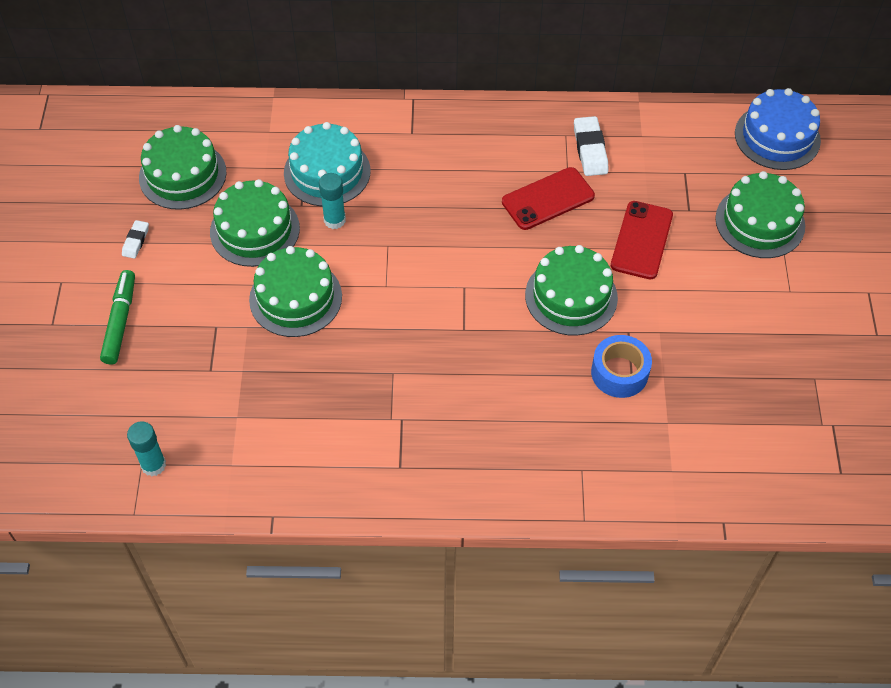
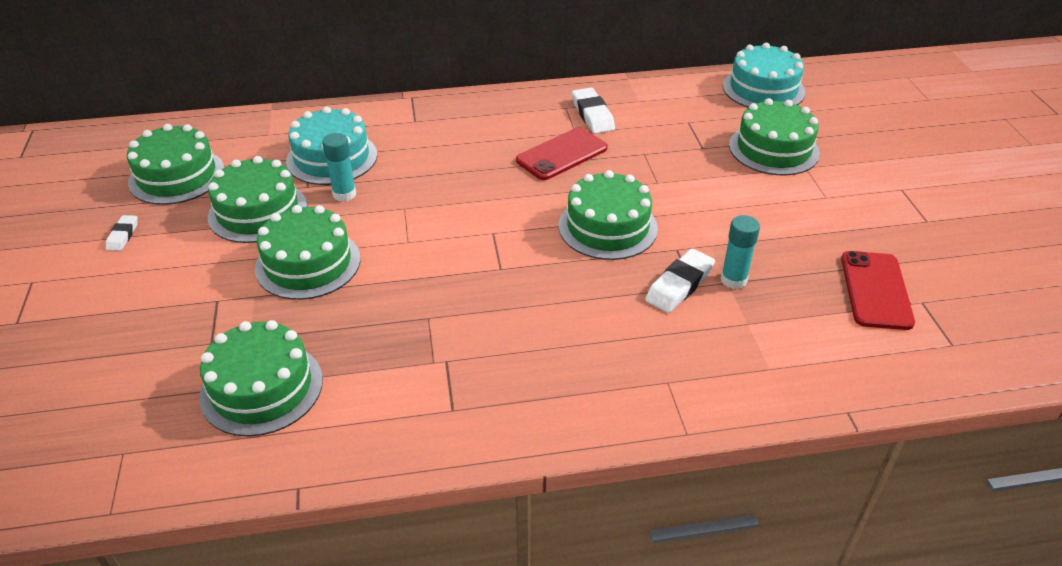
camera: 10 degrees left, 15 degrees down
green marker [100,270,135,365] -> none
turquoise glue stick [127,421,166,476] -> turquoise glue stick moved to [721,215,760,289]
blue tape [591,335,652,398] -> white eraser [645,249,715,313]
red phone [611,201,673,279] -> red phone moved to [841,251,915,330]
blue cake [735,88,821,170] -> turquoise cake [723,43,805,107]
none -> green cake [199,320,323,437]

